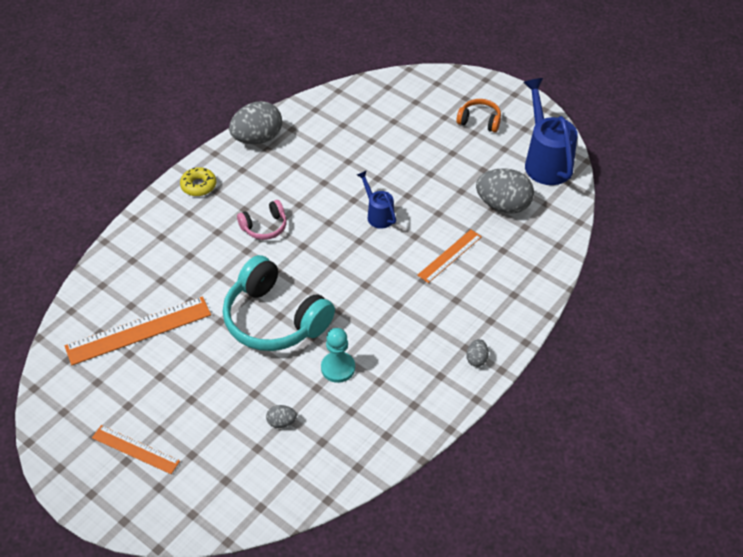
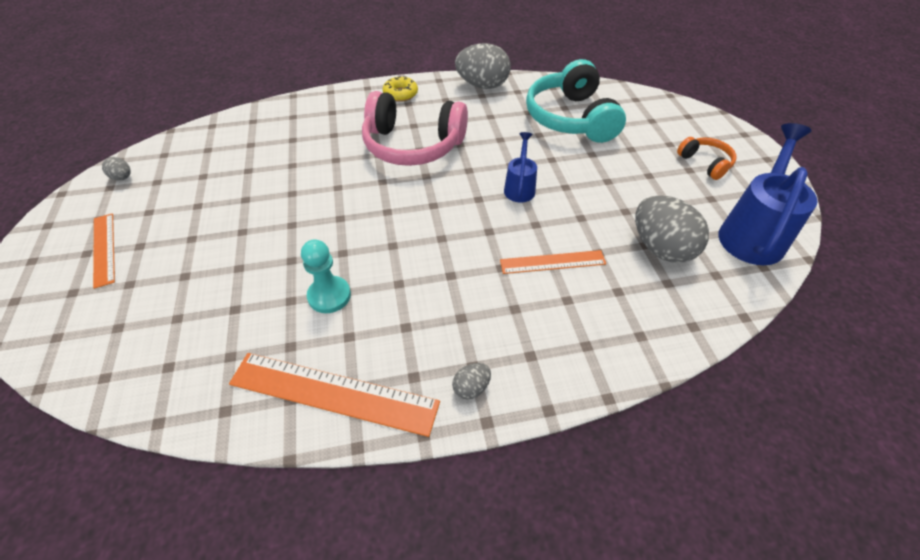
camera: 40 degrees right, 0 degrees up
orange ruler [65,296,211,365] -> orange ruler moved to [229,353,440,437]
turquoise headphones [223,255,335,351] -> turquoise headphones moved to [526,59,626,143]
pink headphones [237,200,287,240] -> pink headphones [362,91,468,166], size x2.05
grey egg [266,405,297,428] -> grey egg moved to [102,157,131,181]

